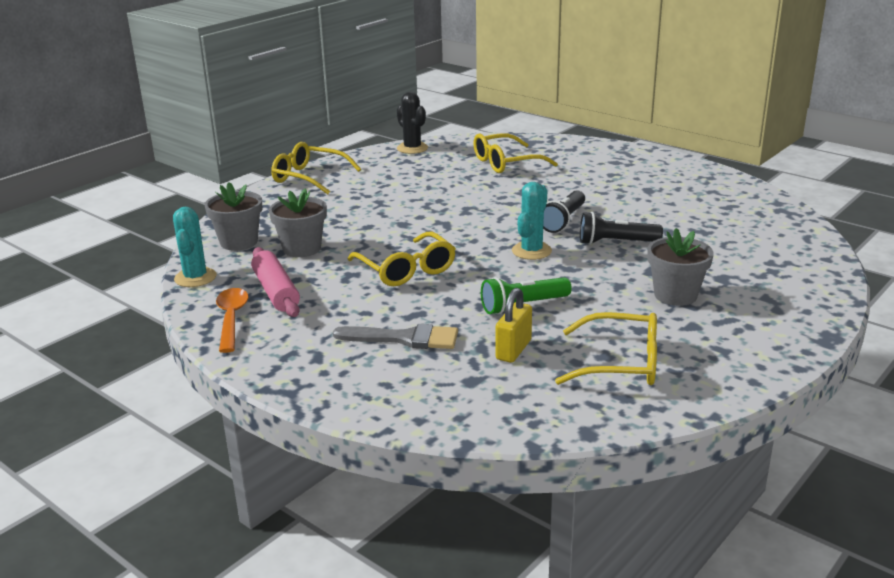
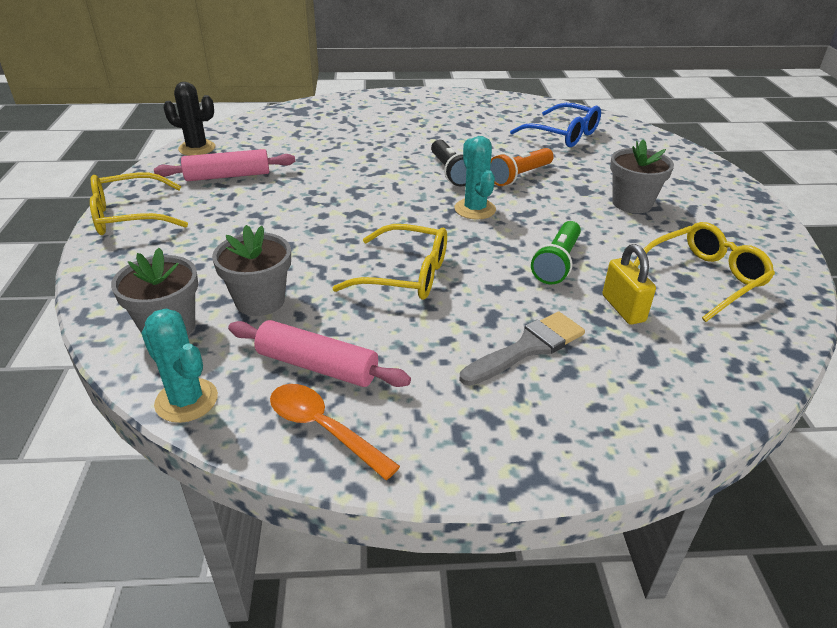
camera: 45 degrees left, 10 degrees up
yellow glasses [473,133,558,173] -> none
black flashlight [580,212,663,245] -> orange flashlight [490,148,554,186]
none -> pink rolling pin [154,149,295,181]
none -> blue glasses [510,103,601,147]

